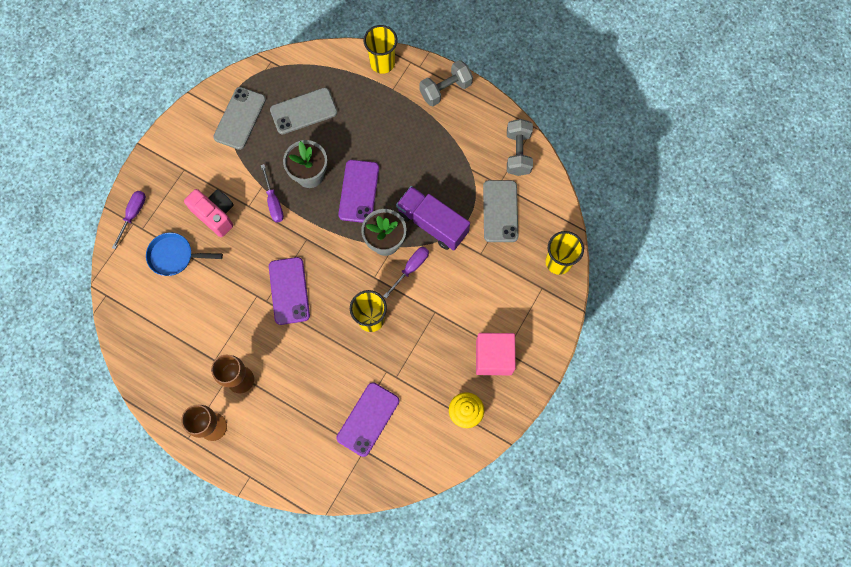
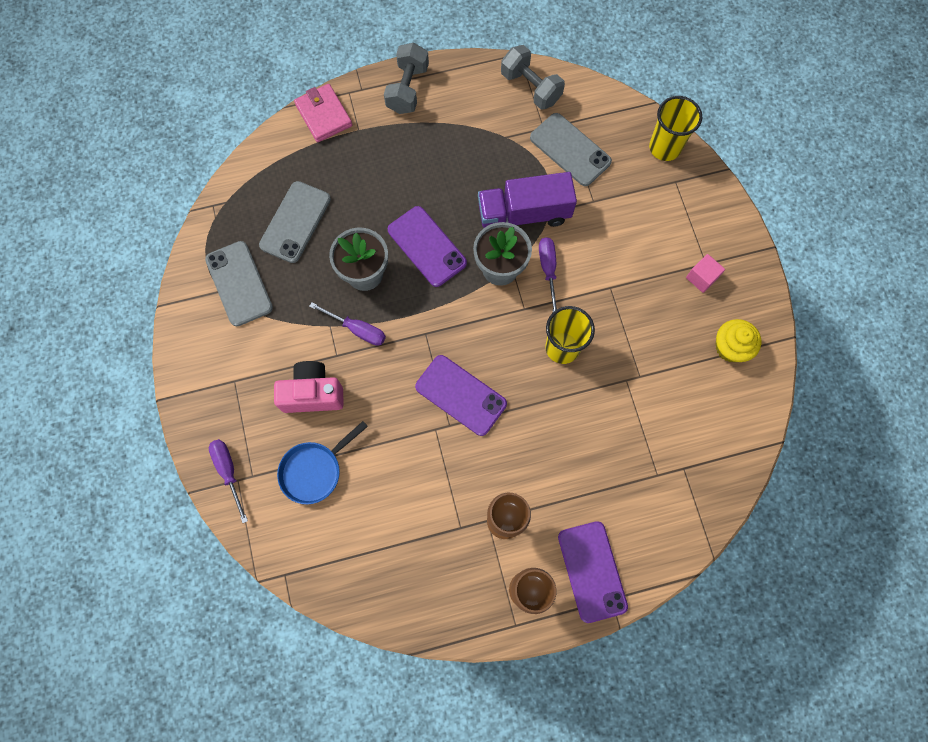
camera: 45 degrees left, 0 degrees up
purple phone [337,382,399,457] -> purple phone moved to [558,521,628,623]
yellow cup [364,25,397,74] -> pink wallet [294,84,352,142]
pink cube [476,333,516,375] -> pink cube [686,254,725,293], size x0.53

